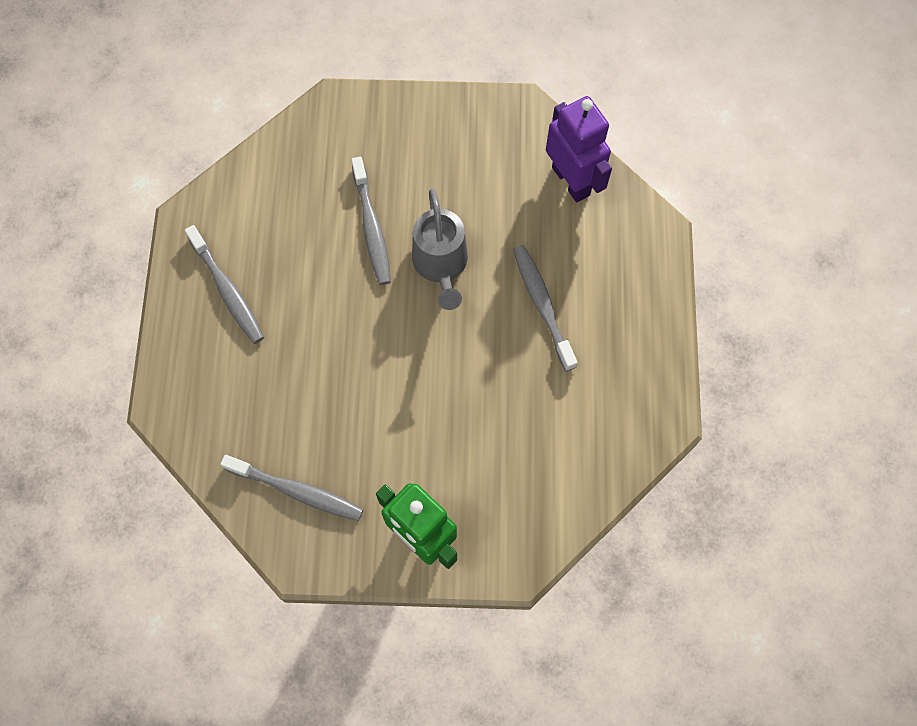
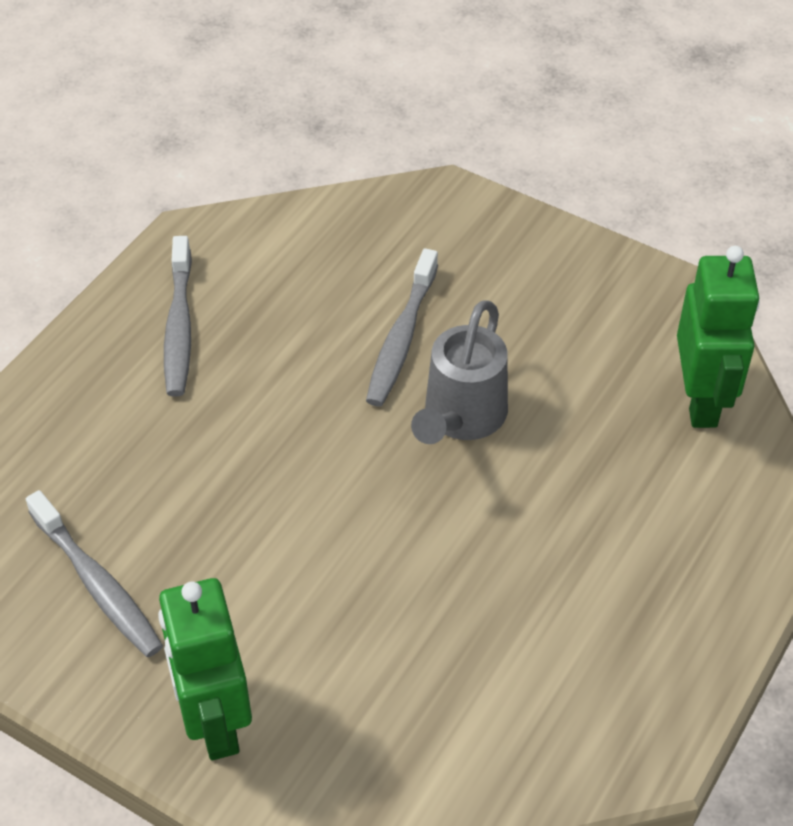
camera: 30 degrees right, 20 degrees down
grey toothbrush [513,245,578,371] -> none
purple robot [546,96,612,202] -> green robot [677,246,760,428]

